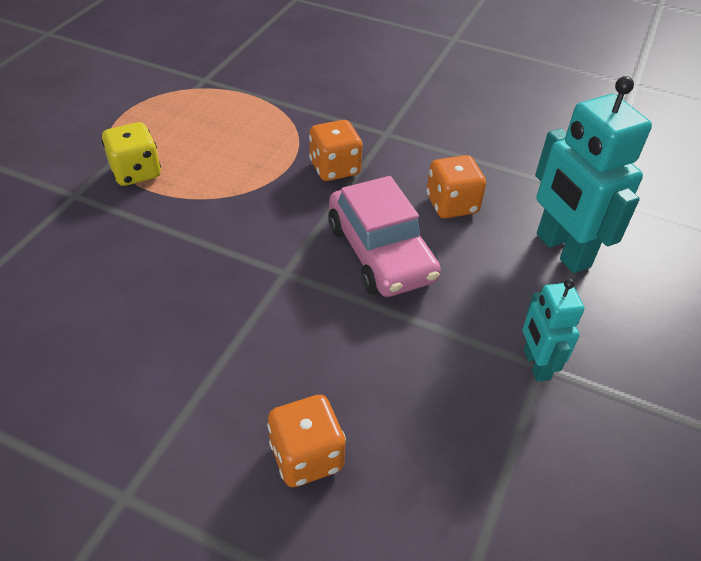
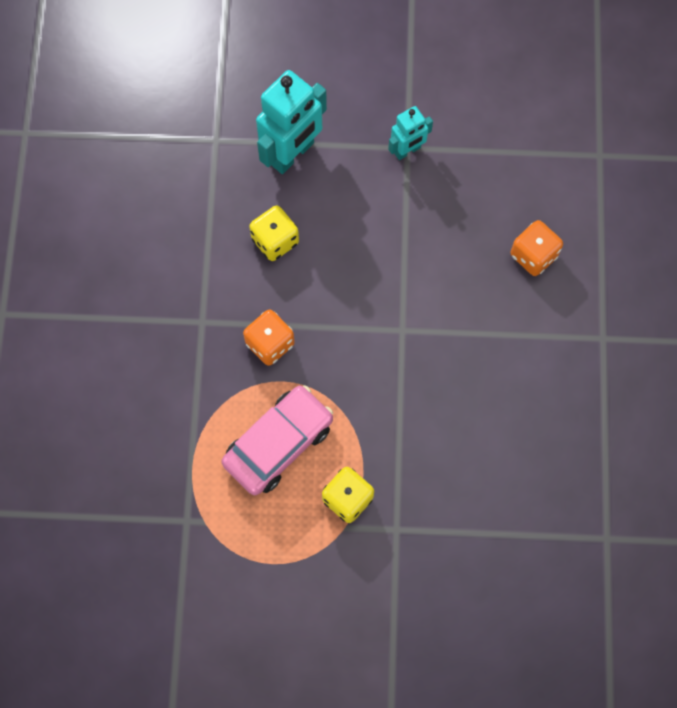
camera: 110 degrees left, 25 degrees up
pink car [328,176,441,297] -> pink car moved to [222,385,333,495]
orange dice [426,155,486,218] -> yellow dice [249,206,299,261]

